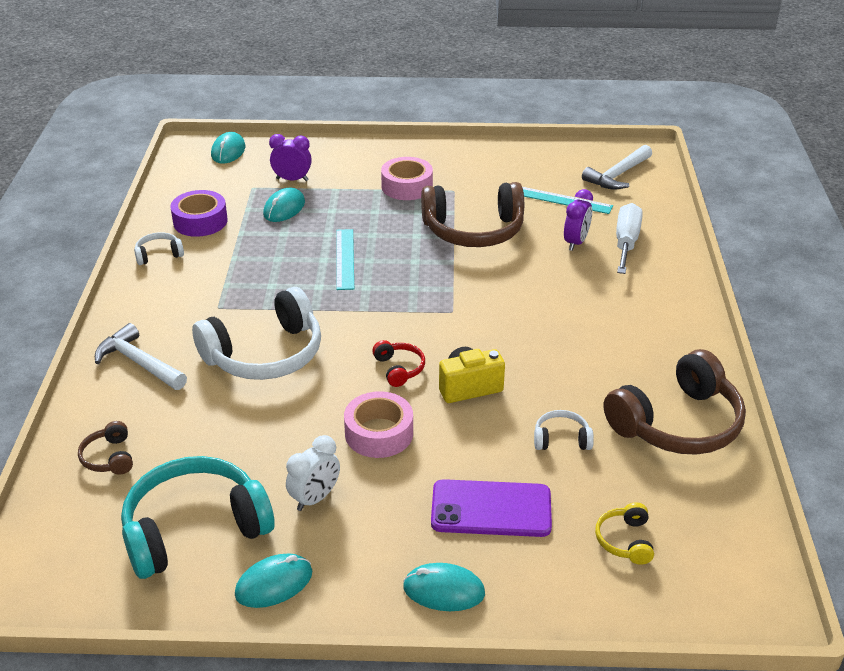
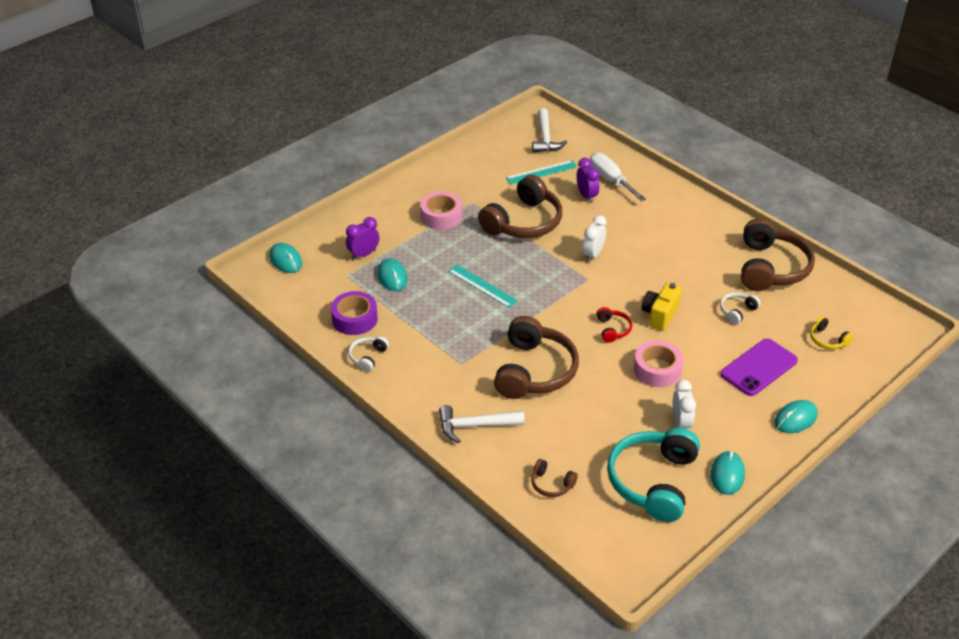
camera: 45 degrees left, 5 degrees up
white headphones [192,287,321,380] -> brown headphones [494,316,579,399]
red headphones [372,340,425,387] -> red headphones turned 60 degrees clockwise [596,307,632,343]
none -> white clock [582,215,607,262]

